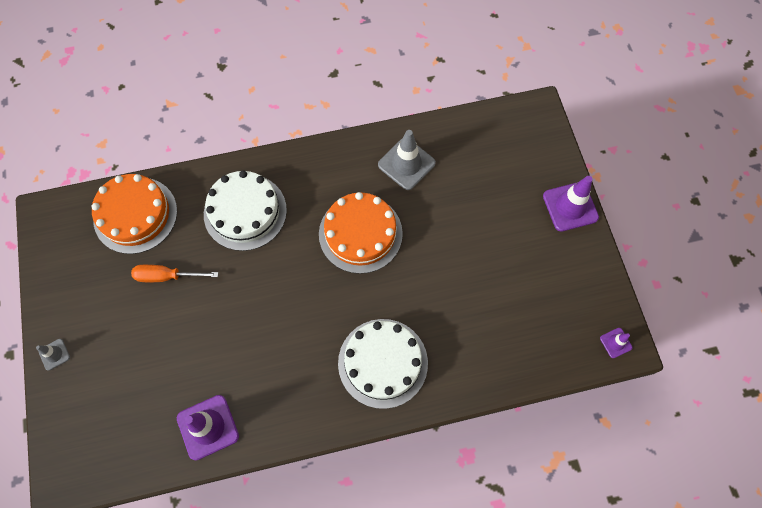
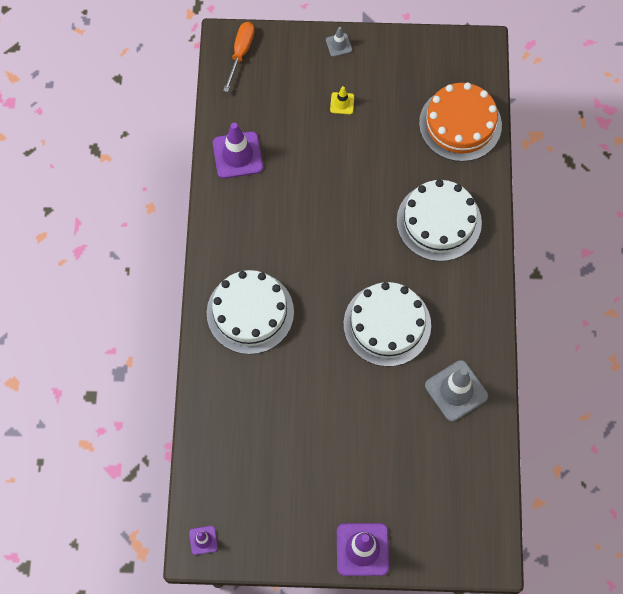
camera: 105 degrees right, 0 degrees up
orange screwdriver [131,265,218,282] -> orange screwdriver moved to [223,22,255,92]
orange cake [319,192,403,274] -> white cake [344,282,431,367]
none -> yellow traffic cone [330,86,354,114]

